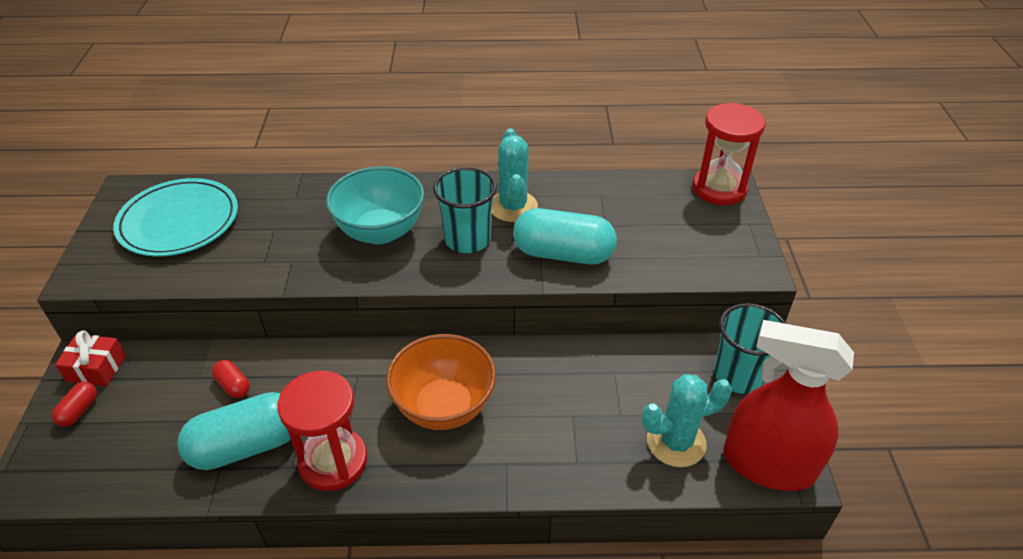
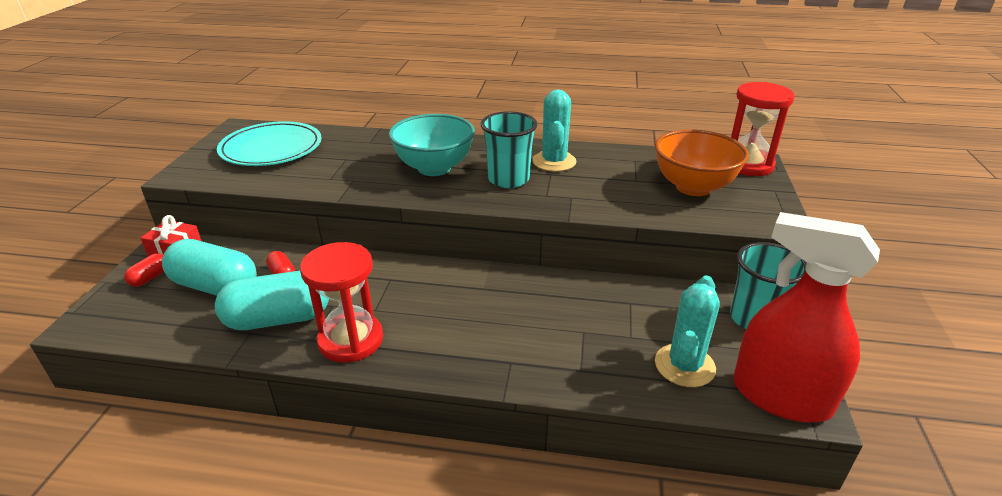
camera: 10 degrees right, 10 degrees down
orange bowl [386,334,496,430] -> orange bowl moved to [655,130,749,196]
turquoise capsule [513,208,617,264] -> turquoise capsule moved to [162,239,257,296]
turquoise cactus [642,374,732,467] -> turquoise cactus turned 60 degrees counterclockwise [655,275,720,387]

